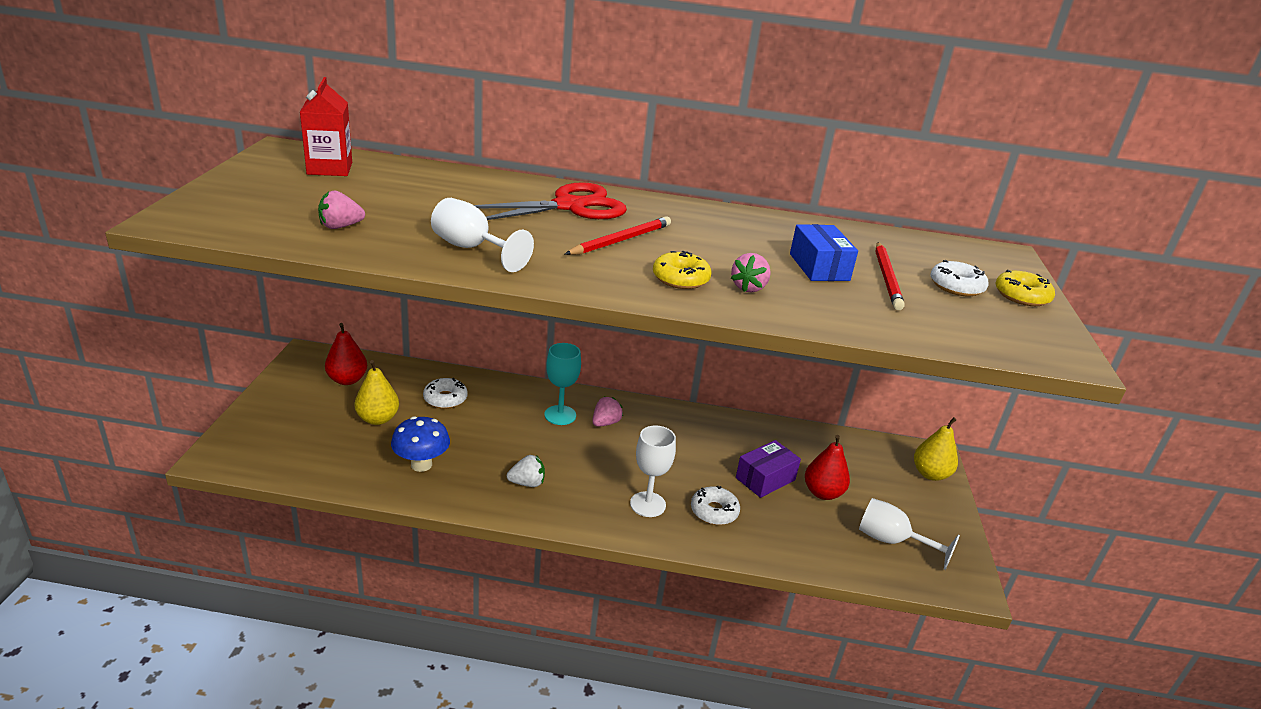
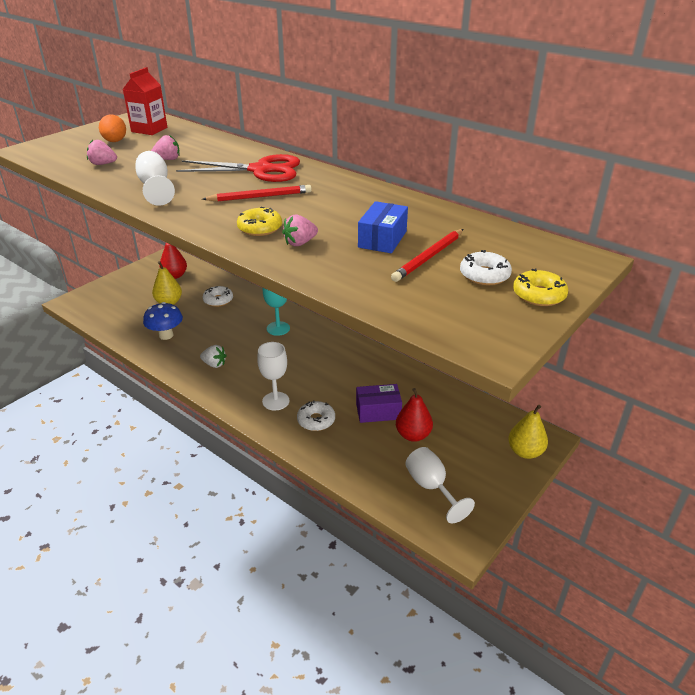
camera: 35 degrees right, 5 degrees up
pink strawberry [592,397,623,427] -> pink strawberry moved to [151,135,180,160]
none -> orange egg [99,114,126,142]

